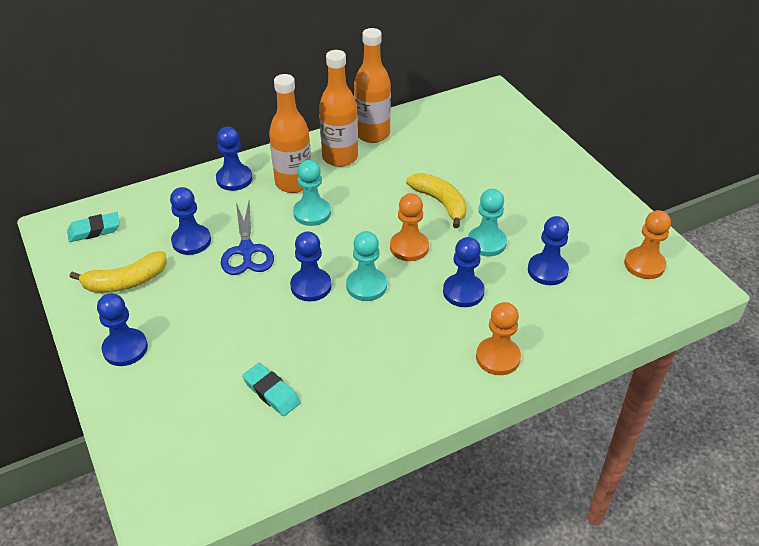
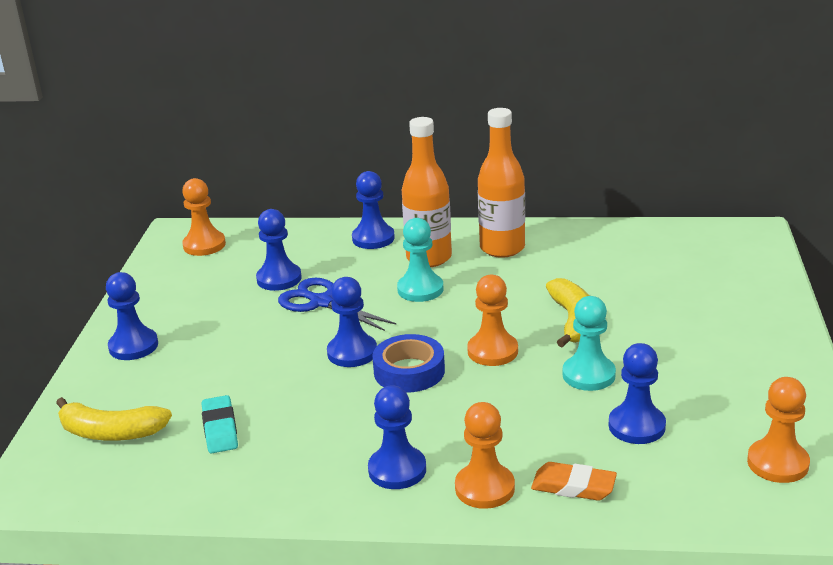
camera: 35 degrees right, 15 degrees down
turquoise eraser [67,212,120,242] -> orange pawn [182,178,226,256]
yellow banana [70,251,167,293] -> yellow banana moved to [56,397,172,440]
blue scissors [221,202,274,275] -> blue scissors turned 105 degrees clockwise [278,278,396,331]
turquoise pawn [346,231,387,301] -> blue tape [372,334,445,393]
orange bottle [354,28,391,143] -> none
blue pawn [443,237,485,307] -> blue pawn moved to [368,386,426,489]
none -> orange eraser [531,462,617,501]

